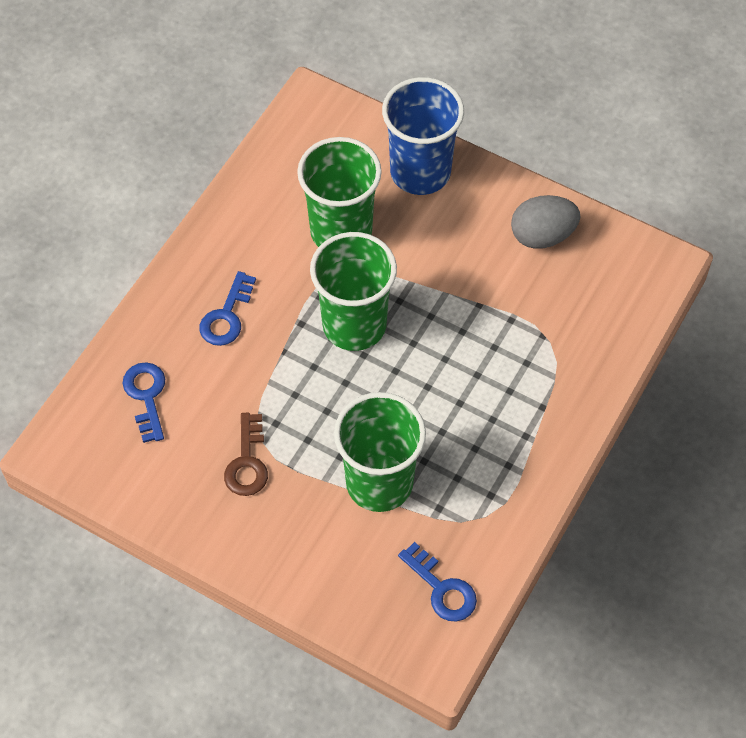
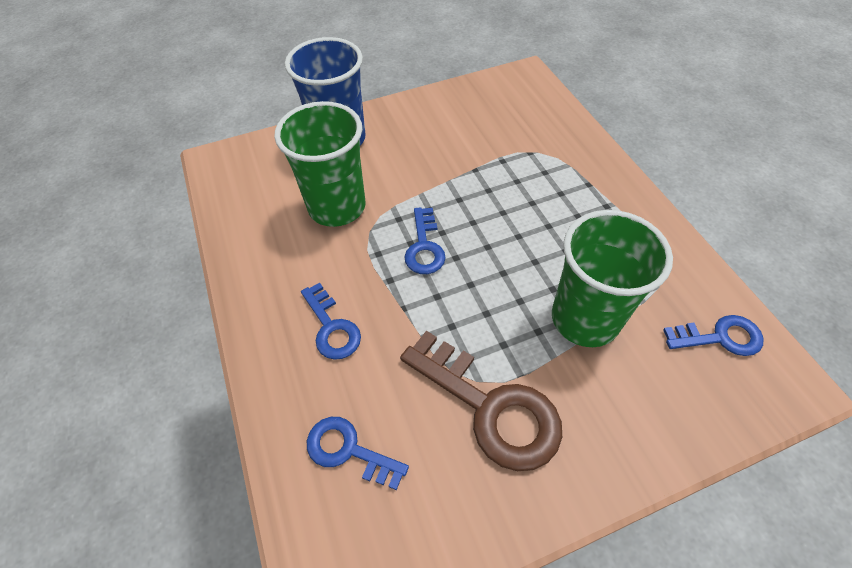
camera: 50 degrees left, 5 degrees down
brown key [224,413,268,496] -> brown key [400,331,562,471], size x1.74
green cup [310,232,397,351] -> blue key [405,207,446,274]
grey egg [511,195,580,249] -> none

